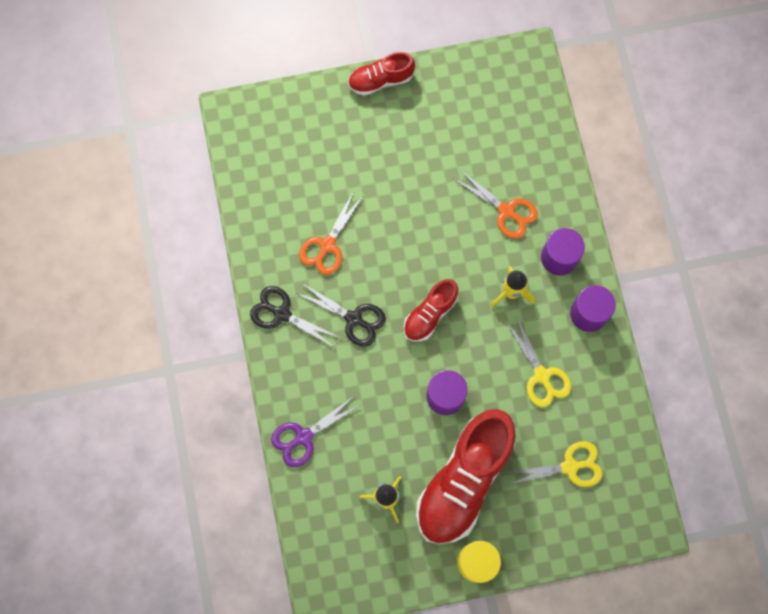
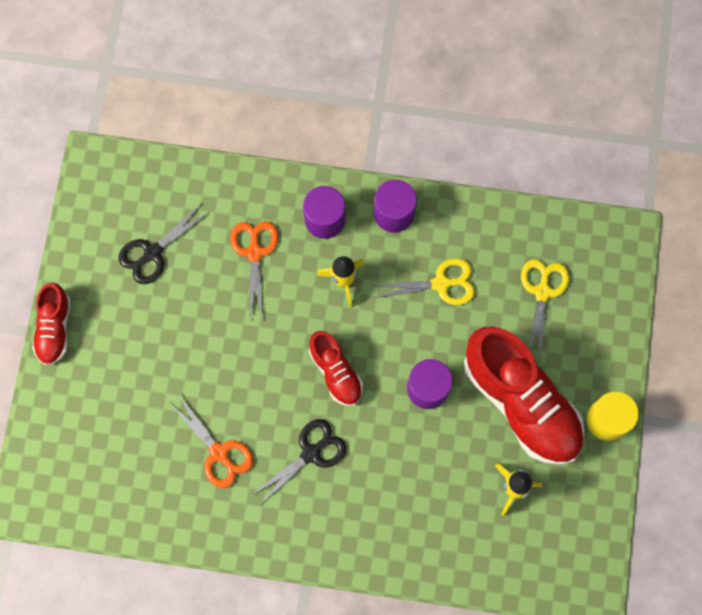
camera: 70 degrees left, 0 degrees up
black scissors [250,286,340,347] -> black scissors moved to [119,203,209,284]
purple scissors [271,396,361,467] -> none
orange scissors [454,170,538,239] -> orange scissors turned 60 degrees counterclockwise [230,221,278,320]

